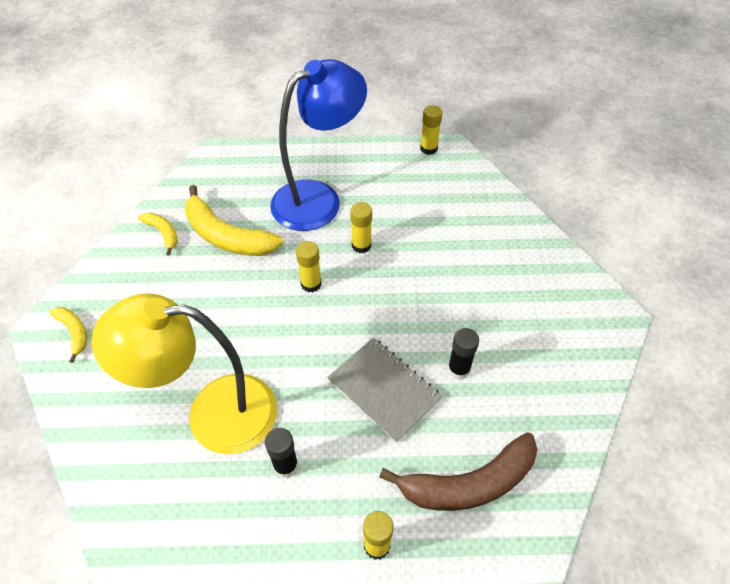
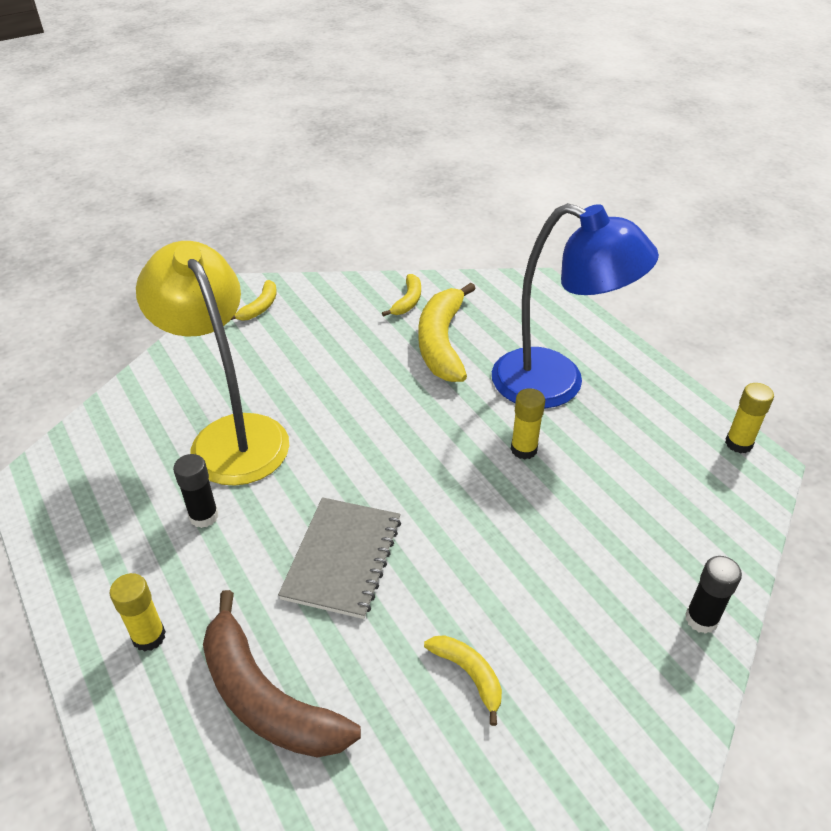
camera: 60 degrees right, 10 degrees down
yellow glue stick [296,241,322,292] -> none
black glue stick [448,328,479,380] -> black glue stick moved to [685,556,742,634]
none -> yellow banana [424,635,502,726]

